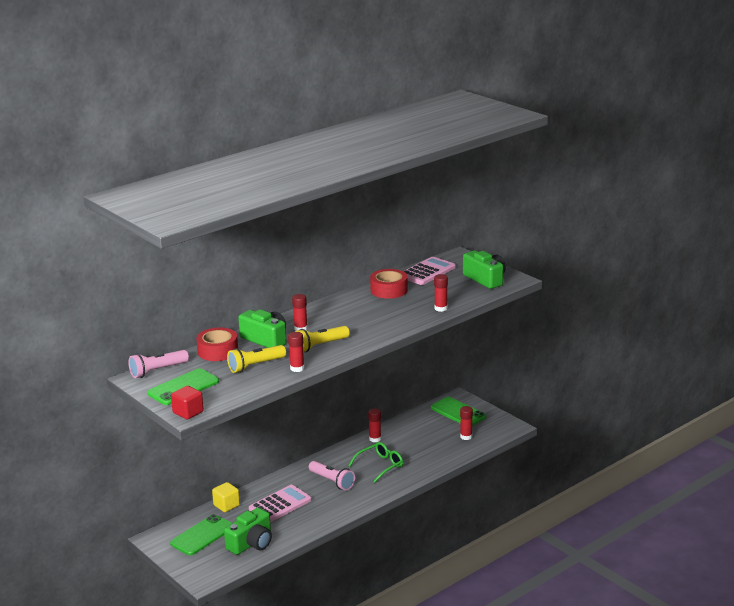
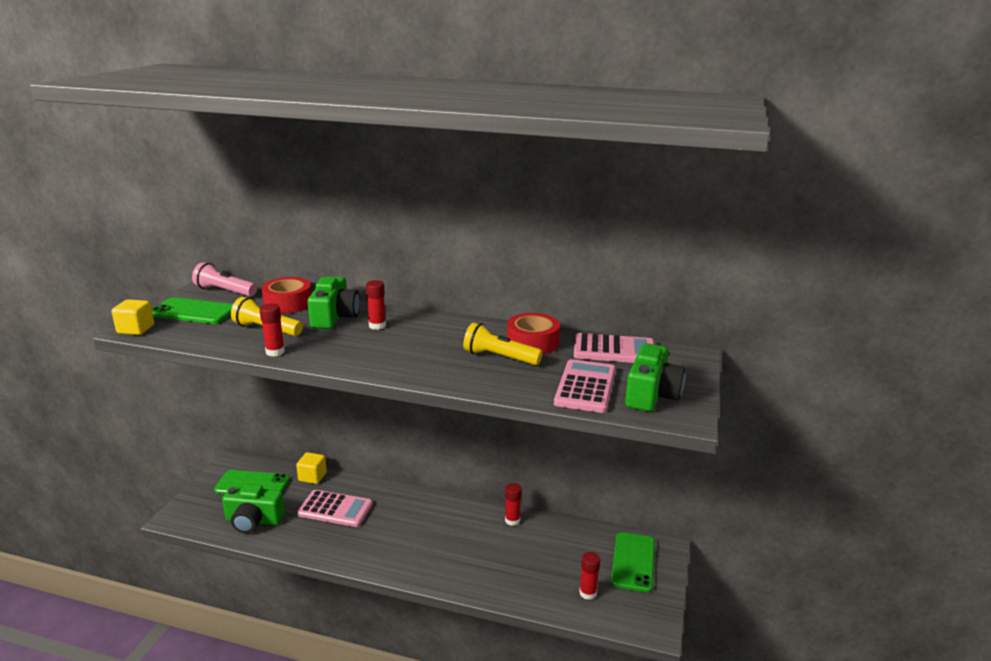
camera: 55 degrees right, 0 degrees up
red cube [171,386,204,419] -> yellow cube [112,299,154,335]
yellow flashlight [295,326,350,352] -> yellow flashlight moved to [463,322,543,365]
pink flashlight [309,461,355,490] -> none
green glasses [348,442,403,483] -> none
red glue stick [434,274,448,312] -> none
none -> pink calculator [554,359,616,413]

